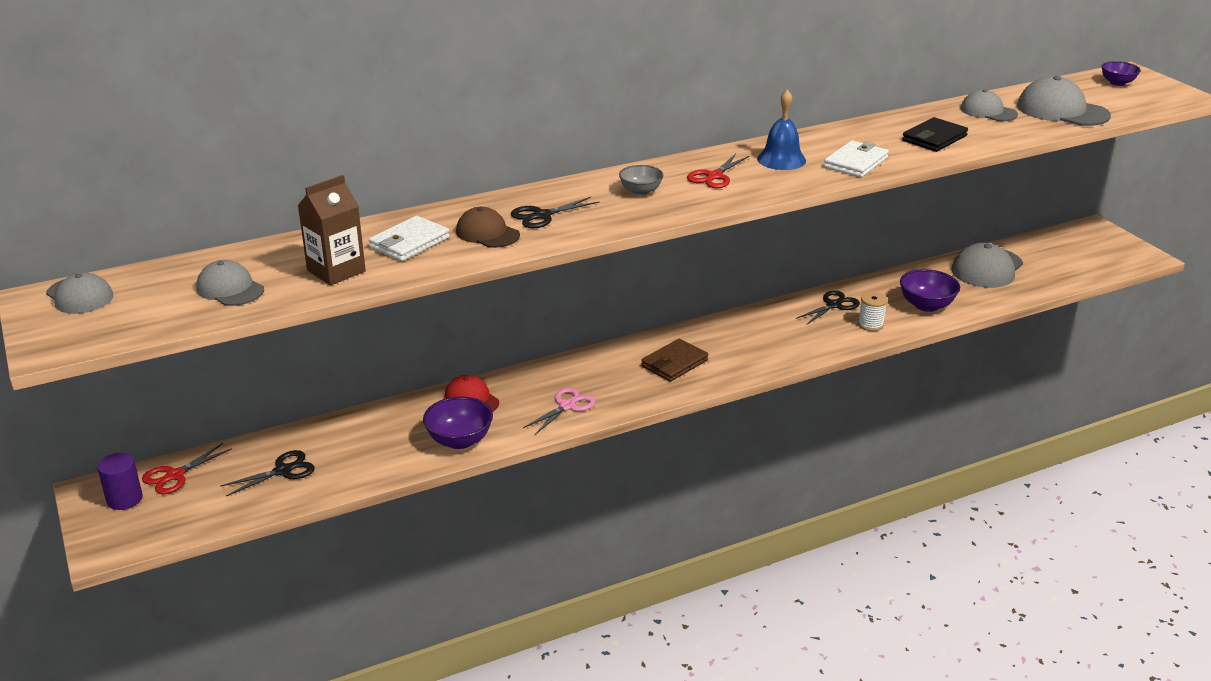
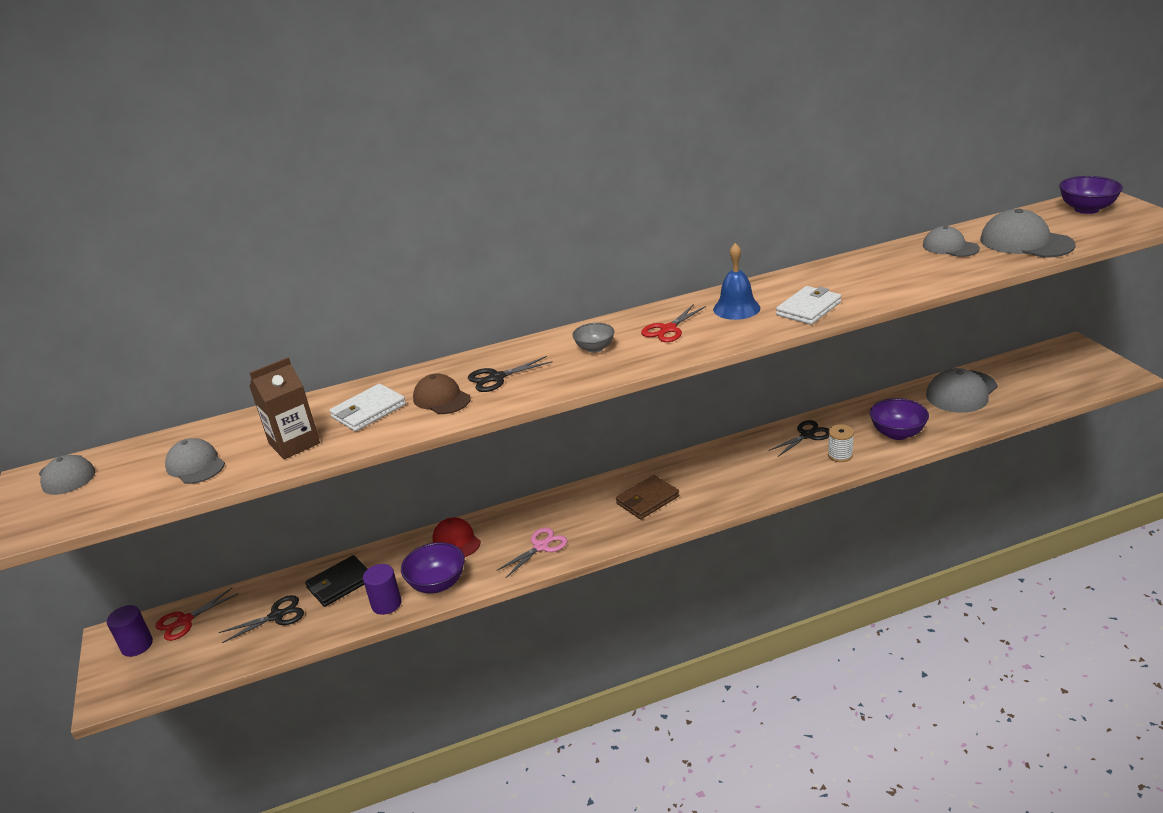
camera: 10 degrees right, 0 degrees up
black wallet [902,117,968,152] -> black wallet moved to [305,555,368,607]
purple bowl [1102,61,1141,86] -> purple bowl [1059,176,1123,214], size x1.56
none -> purple cylinder [363,564,402,615]

